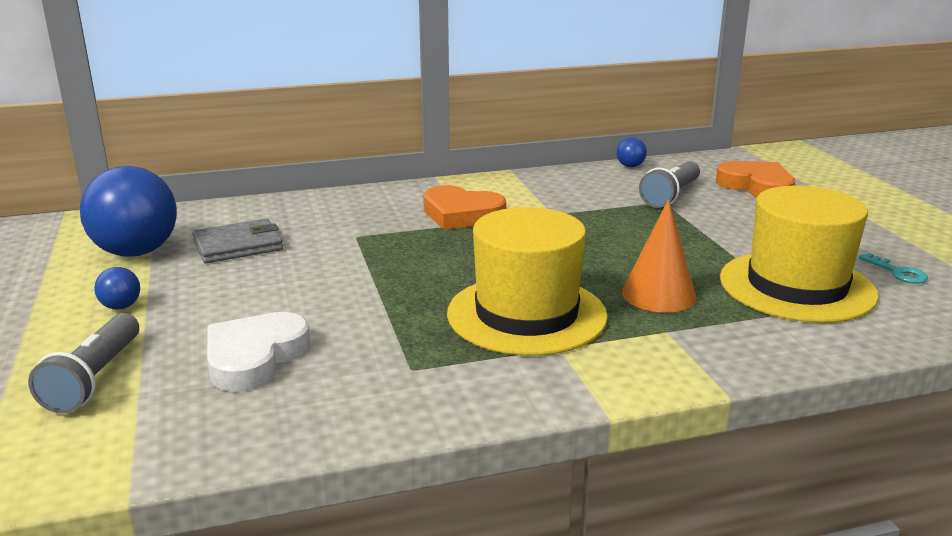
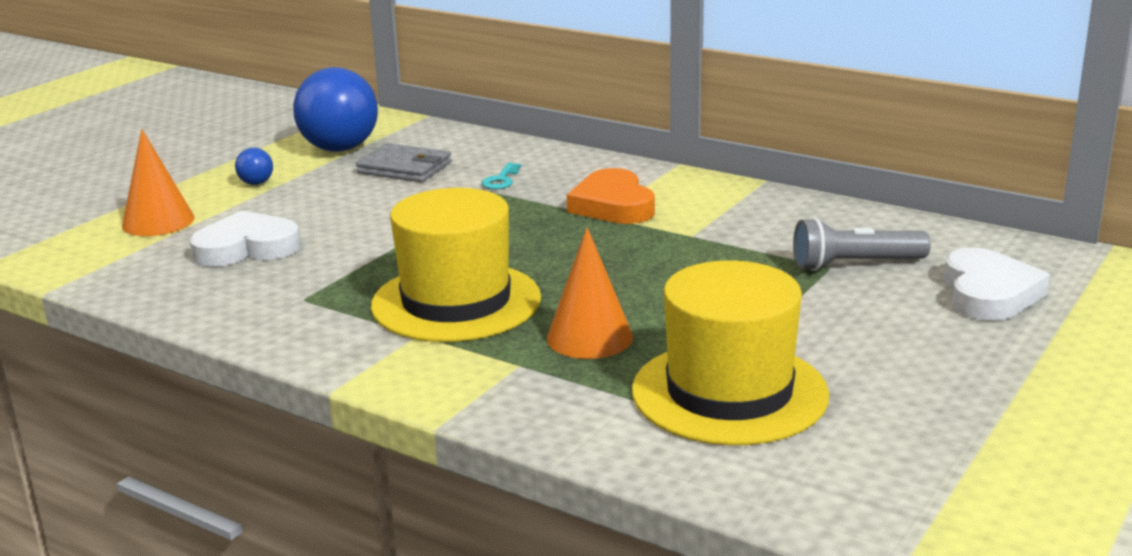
camera: 50 degrees right, 0 degrees up
grey flashlight [28,313,139,414] -> orange cone [122,129,195,236]
blue ball [617,137,647,167] -> none
orange heart [716,161,795,197] -> white heart [944,247,1050,321]
turquoise key [859,253,928,284] -> turquoise key moved to [481,163,521,189]

